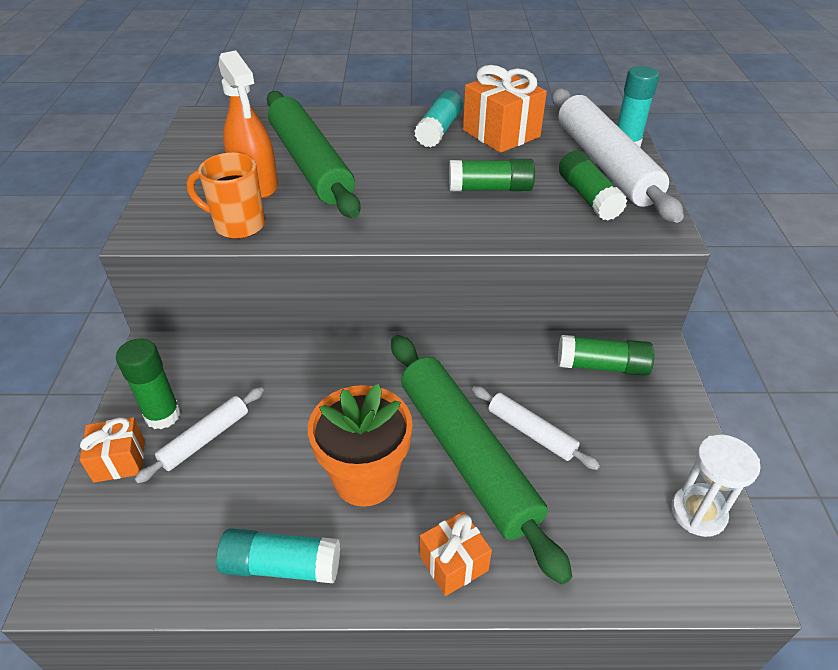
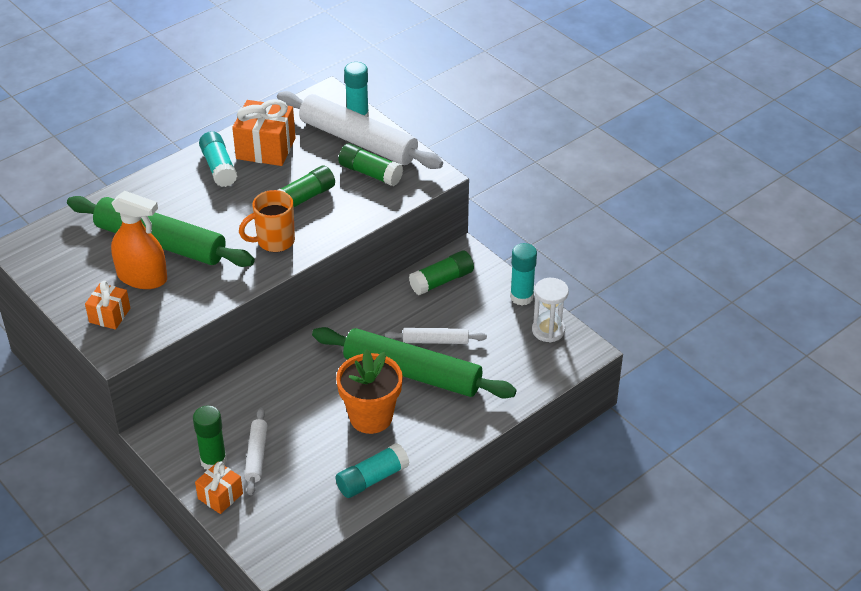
camera: 40 degrees left, 0 degrees up
orange mug [186,153,265,239] -> orange mug moved to [239,190,295,252]
orange gift [420,511,492,596] -> orange gift moved to [85,281,130,330]
none -> turquoise glue stick [510,243,537,305]

